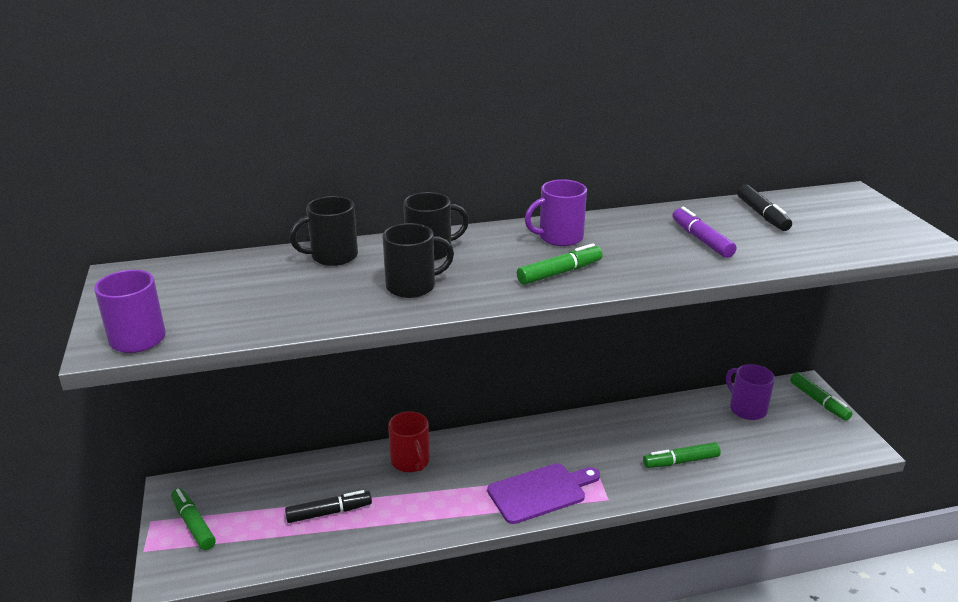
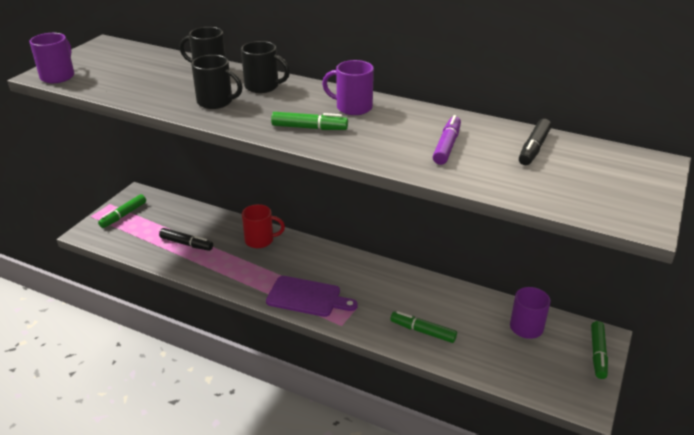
camera: 40 degrees right, 5 degrees up
green marker [171,488,216,550] -> green marker turned 150 degrees counterclockwise [98,194,146,228]
red mug [388,411,430,472] -> red mug turned 105 degrees counterclockwise [242,204,285,248]

